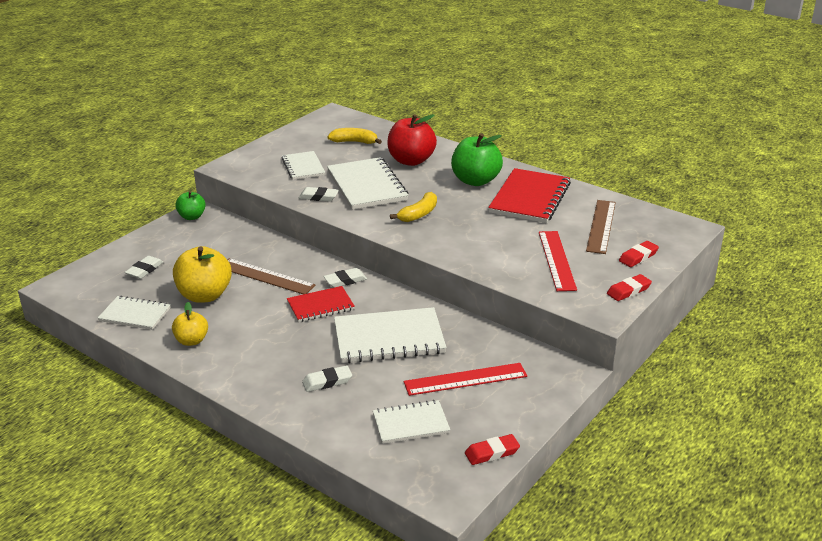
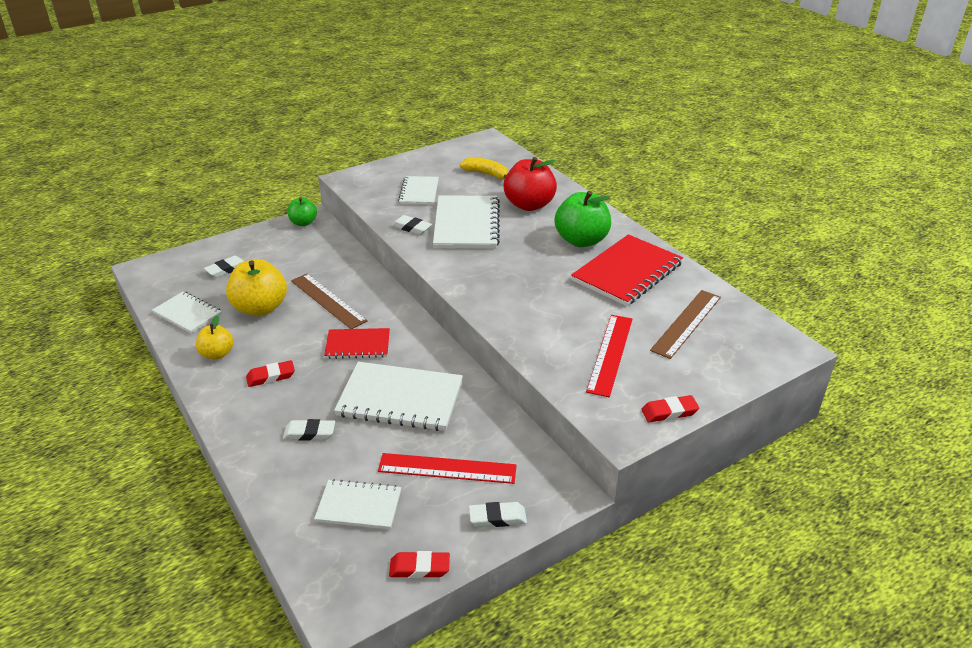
camera: 20 degrees right, 5 degrees up
white eraser [323,268,367,288] -> white eraser moved to [469,502,527,527]
yellow banana [390,192,437,222] -> none
red eraser [619,241,659,267] -> red eraser moved to [246,360,295,387]

